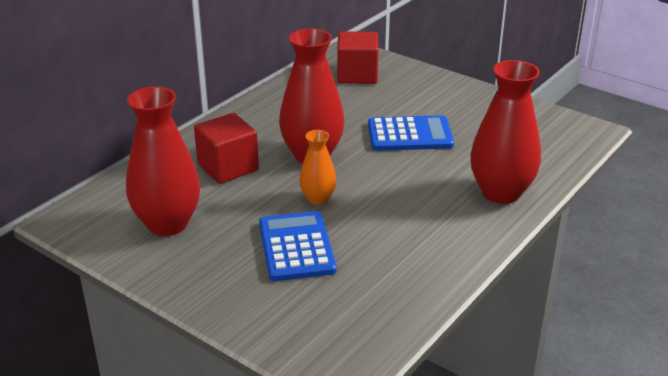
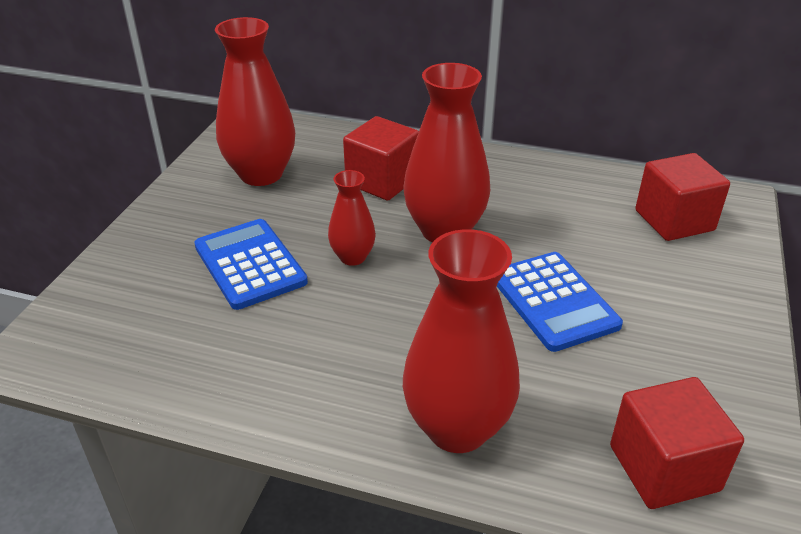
camera: 70 degrees right, 5 degrees up
blue calculator [259,211,336,281] -> blue calculator turned 90 degrees counterclockwise [194,219,308,310]
orange vase [299,130,336,205] -> red vase [328,170,376,266]
none -> red cube [610,377,744,509]

